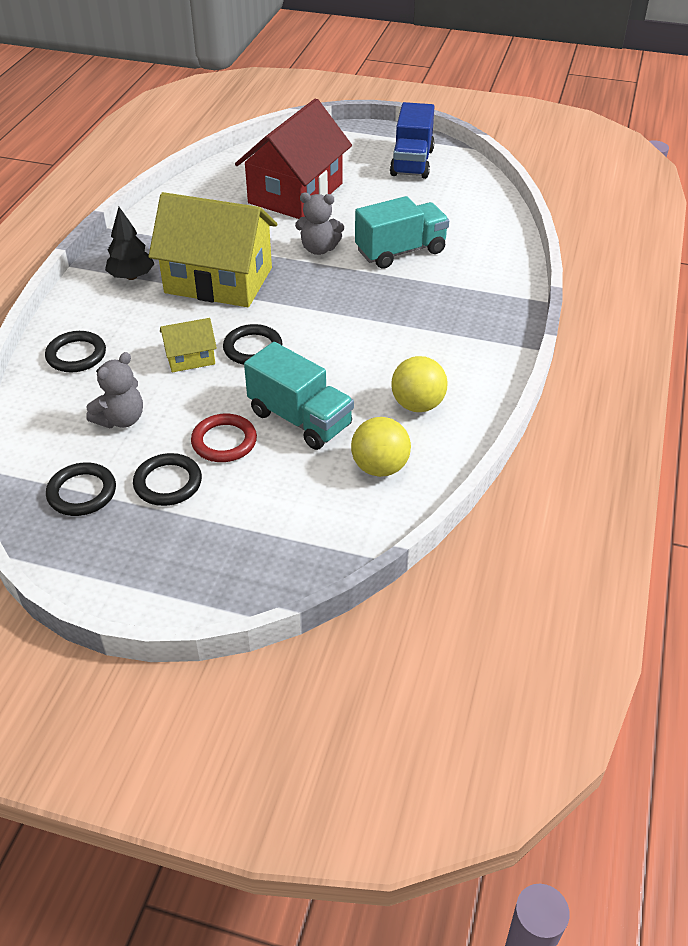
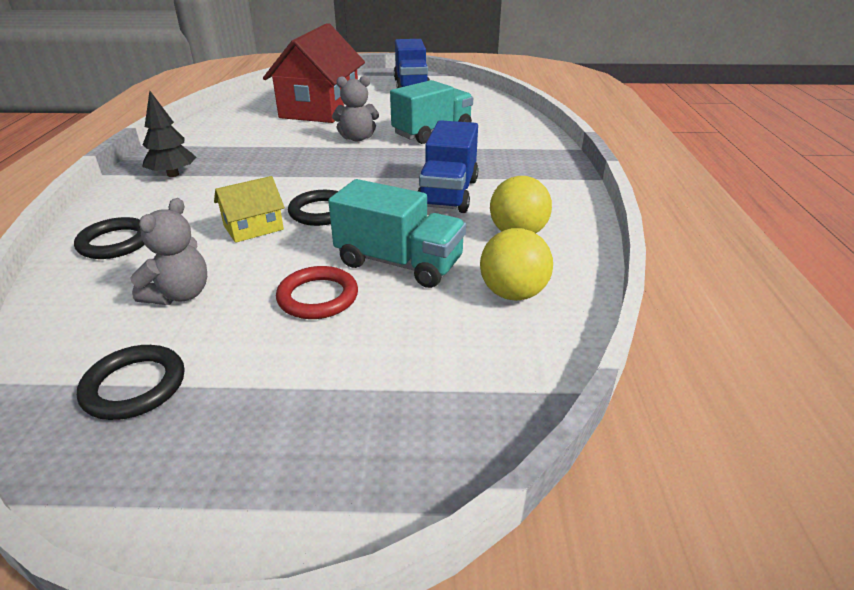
camera: 15 degrees left, 10 degrees down
black ring [133,453,202,506] -> none
yellow house [149,192,277,307] -> none
none -> blue truck [418,120,478,213]

